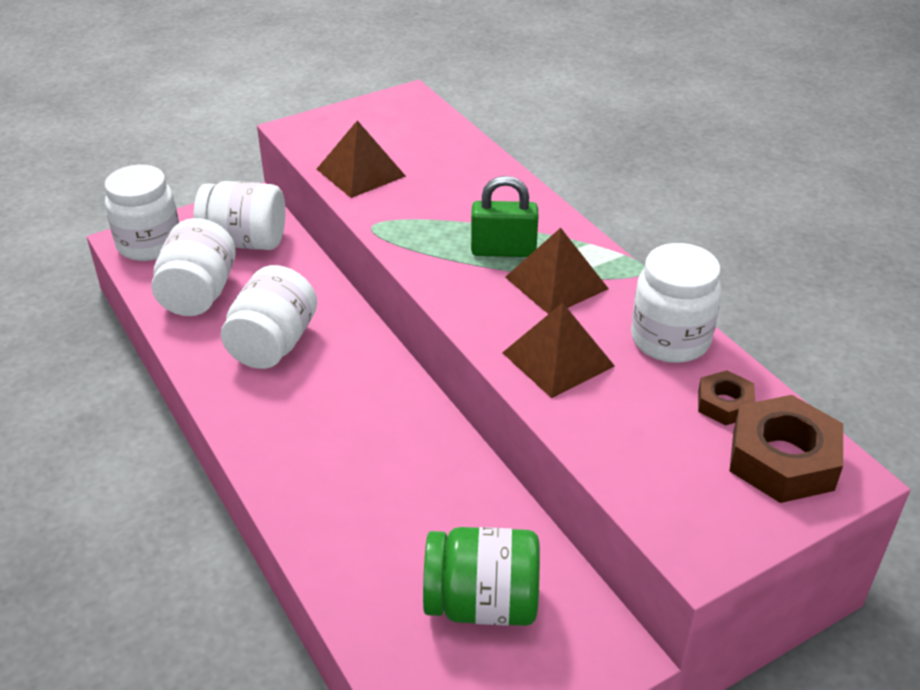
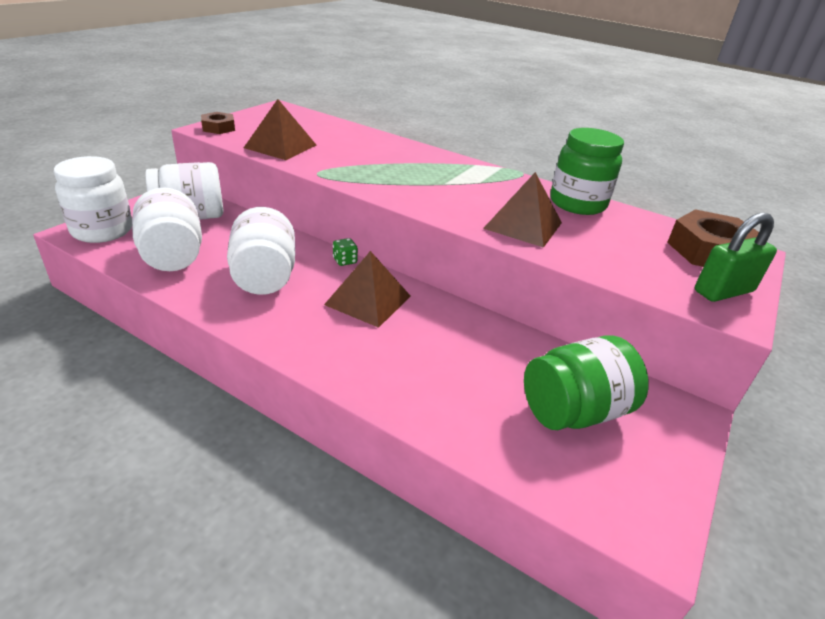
camera: 30 degrees left, 5 degrees down
green padlock [471,176,538,257] -> green padlock moved to [695,212,777,302]
brown pyramid [505,228,609,314] -> brown pyramid moved to [324,251,411,328]
white jar [631,243,722,363] -> green jar [550,128,624,215]
brown nut [698,370,755,426] -> brown nut moved to [201,112,235,134]
none -> green dice [333,238,358,266]

